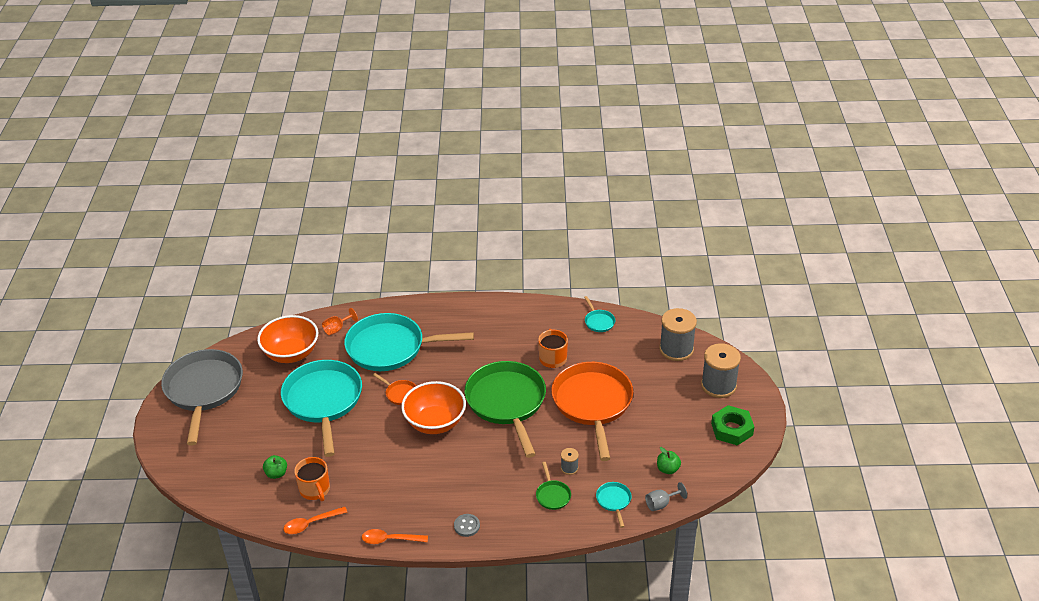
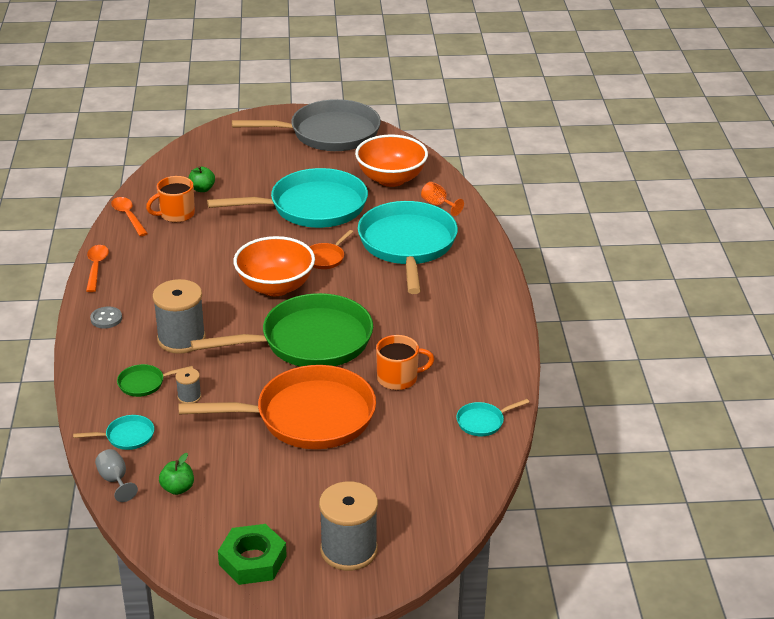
camera: 85 degrees right, 5 degrees down
grey spool [659,308,697,361] -> grey spool moved to [153,279,206,354]

